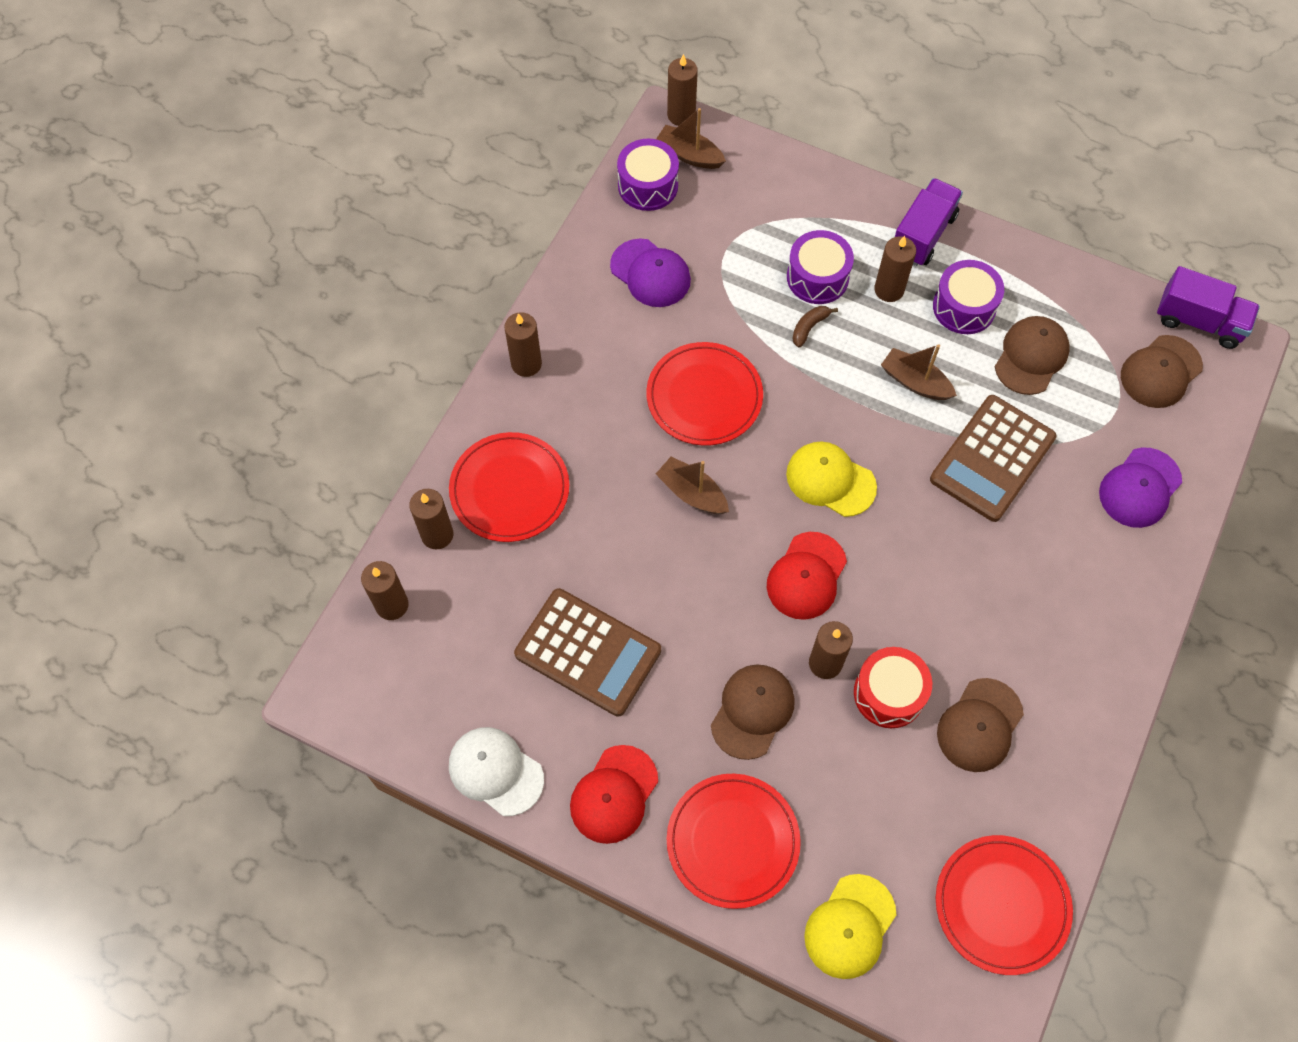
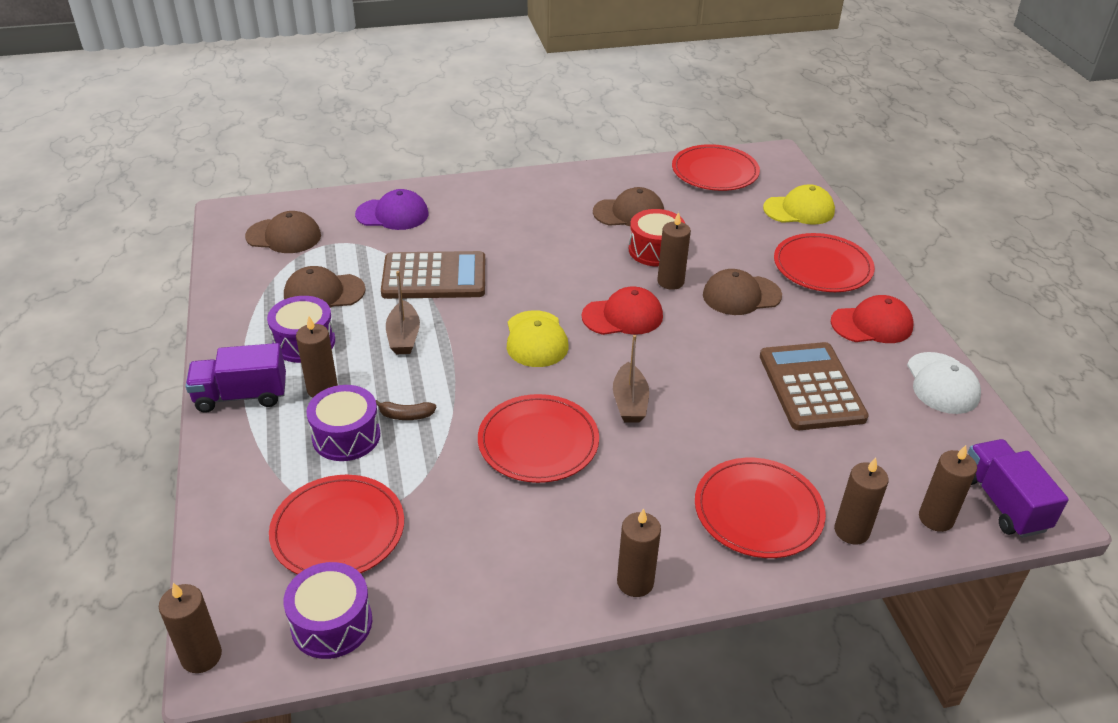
camera: 130 degrees left, 25 degrees down
purple cap [610,239,691,307] -> none
brown boat [656,108,726,169] -> none
purple truck [1157,266,1260,349] -> purple truck moved to [968,439,1069,538]
none -> red plate [269,475,404,574]

